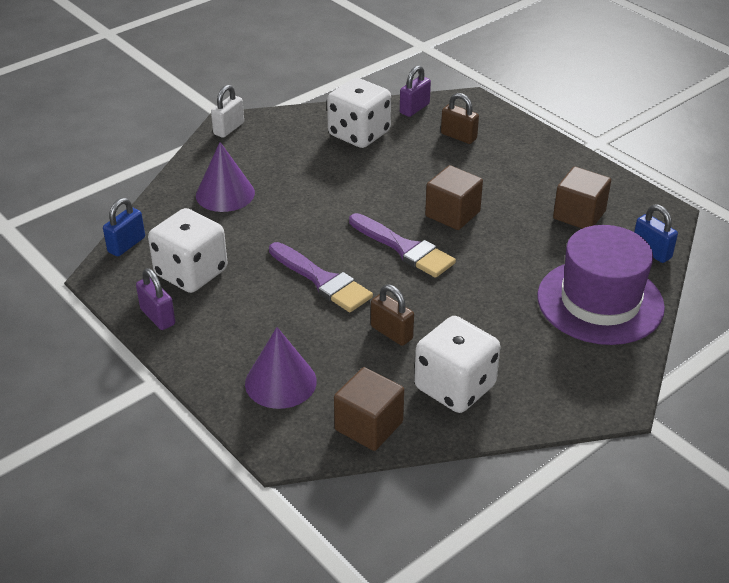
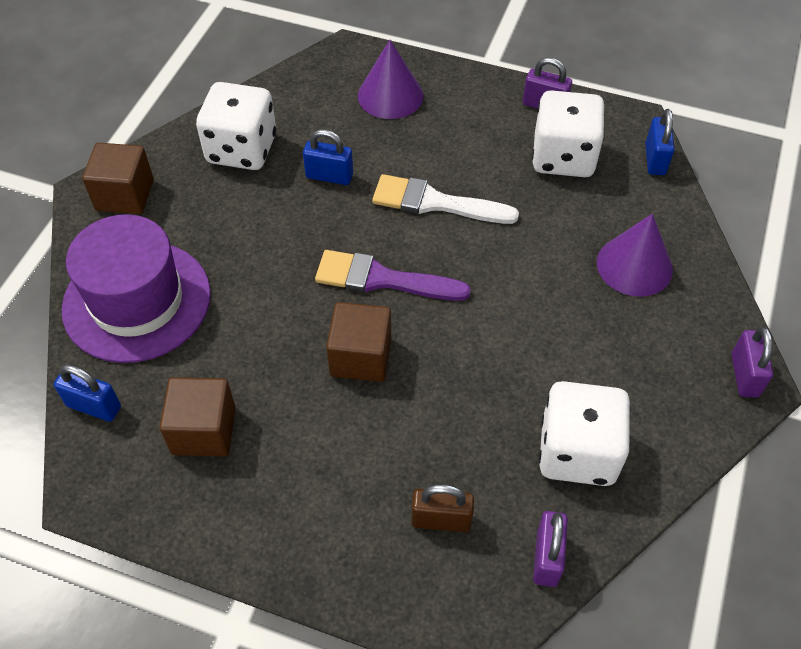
camera: 150 degrees right, 15 degrees up
white padlock [211,85,244,138] -> purple padlock [732,327,773,397]
purple brush [269,242,373,312] -> white brush [372,174,519,224]
brown cube [334,367,404,451] -> brown cube moved to [82,143,154,214]
brown padlock [371,284,414,346] -> blue padlock [303,129,353,185]

